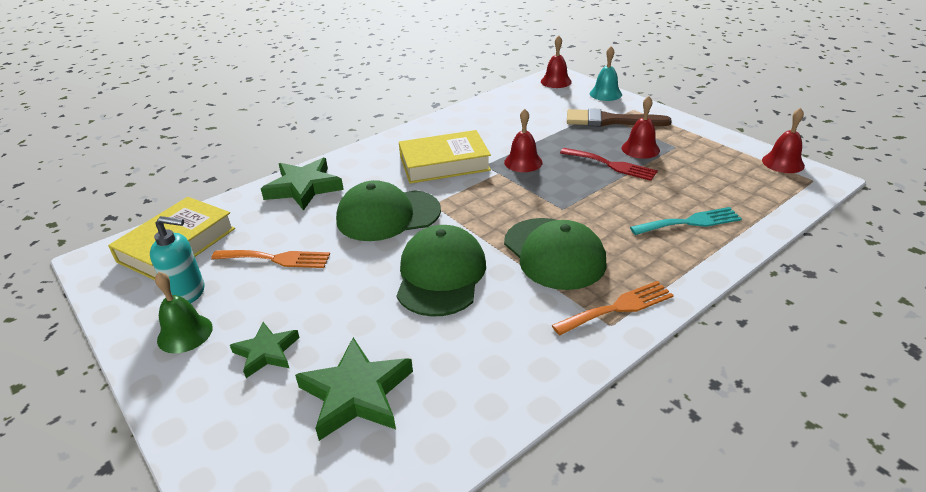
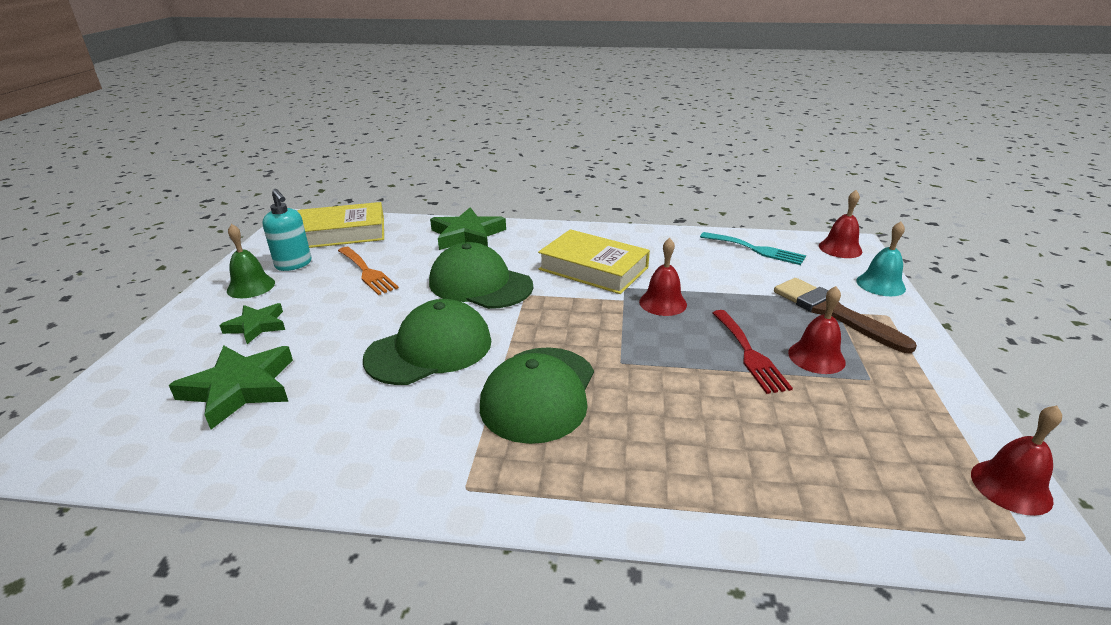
camera: 45 degrees right, 5 degrees down
orange fork [552,281,674,336] -> none
turquoise fork [630,207,742,235] -> turquoise fork moved to [700,232,806,265]

